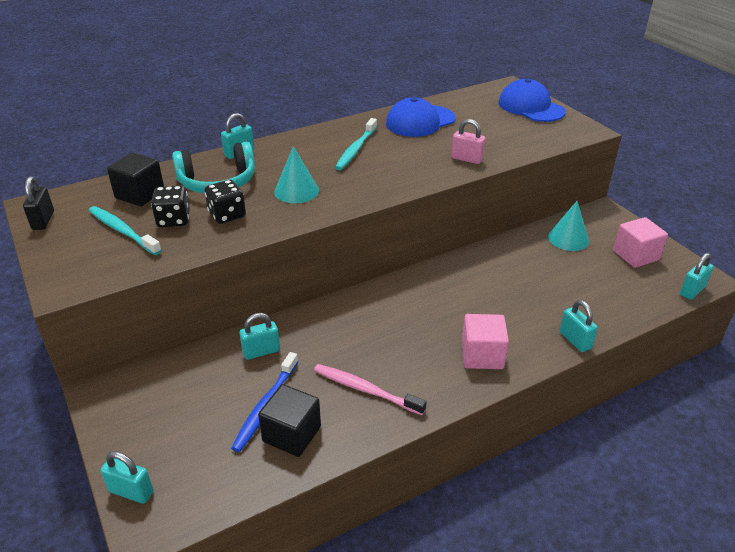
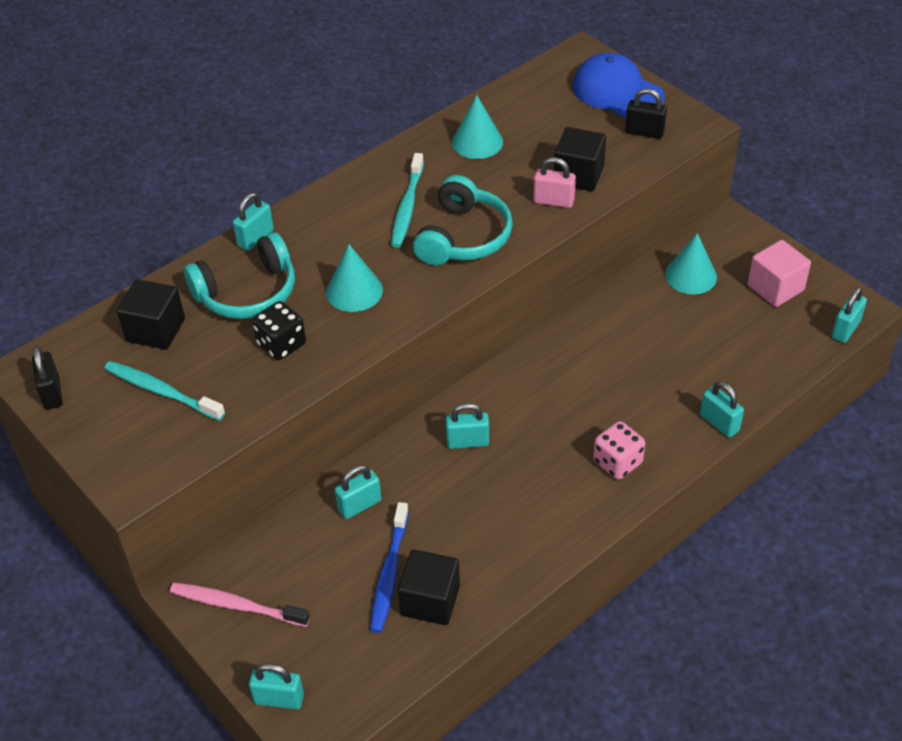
camera: 10 degrees left, 10 degrees up
black dice [151,185,190,227] -> none
pink toothbrush [314,364,427,415] -> pink toothbrush moved to [170,583,310,627]
blue cap [386,97,456,137] -> turquoise cone [452,95,503,159]
pink cube [462,314,509,369] -> pink dice [593,421,645,480]
none -> turquoise headphones [413,175,513,266]
none -> turquoise padlock [446,403,489,449]
none -> black cube [554,127,606,191]
none -> black padlock [625,88,667,139]

